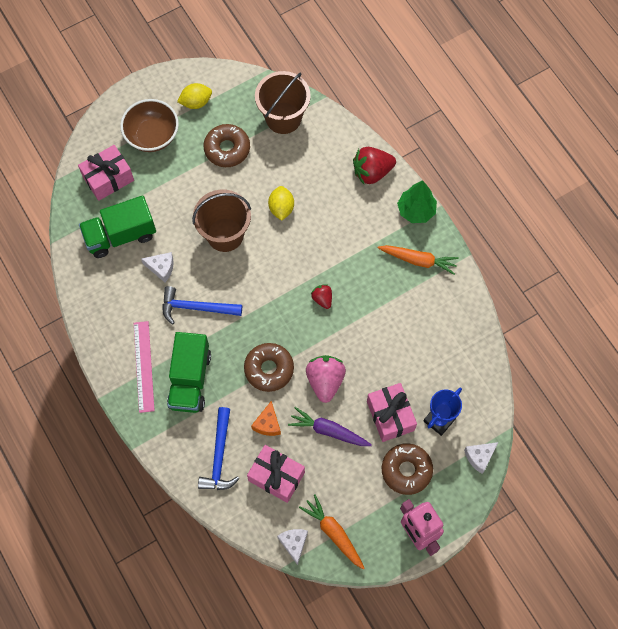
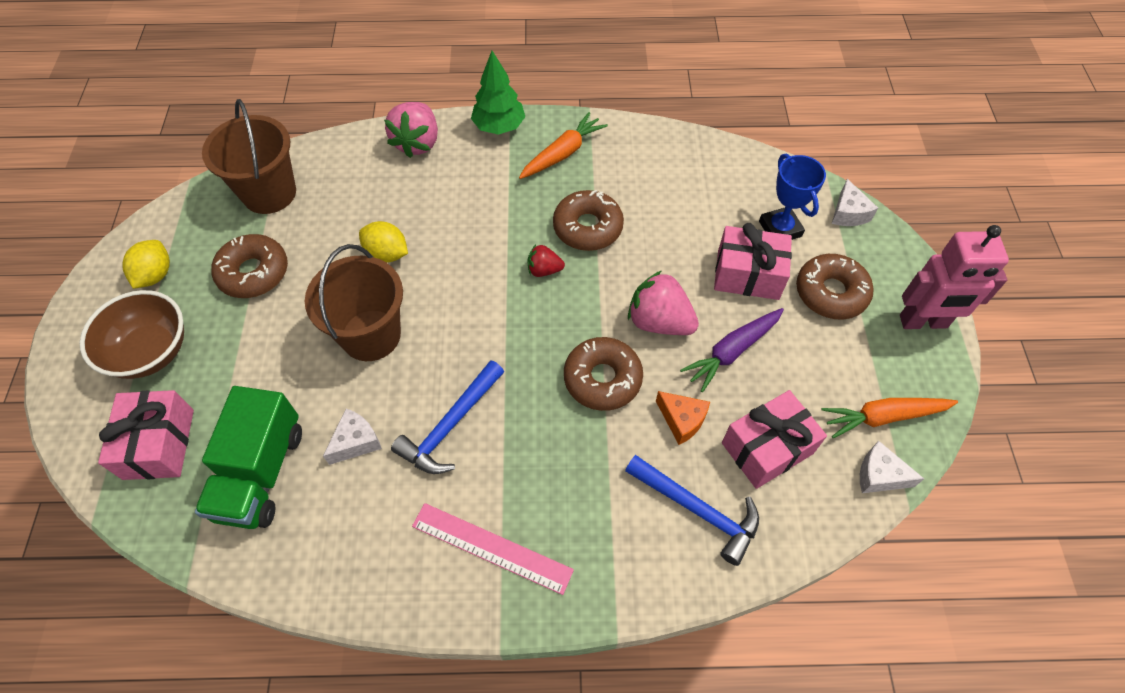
camera: 60 degrees left, 10 degrees down
green truck [167,332,211,413] -> none
red strawberry [353,147,396,184] -> pink strawberry [384,102,438,158]
none -> brown donut [553,190,624,251]

